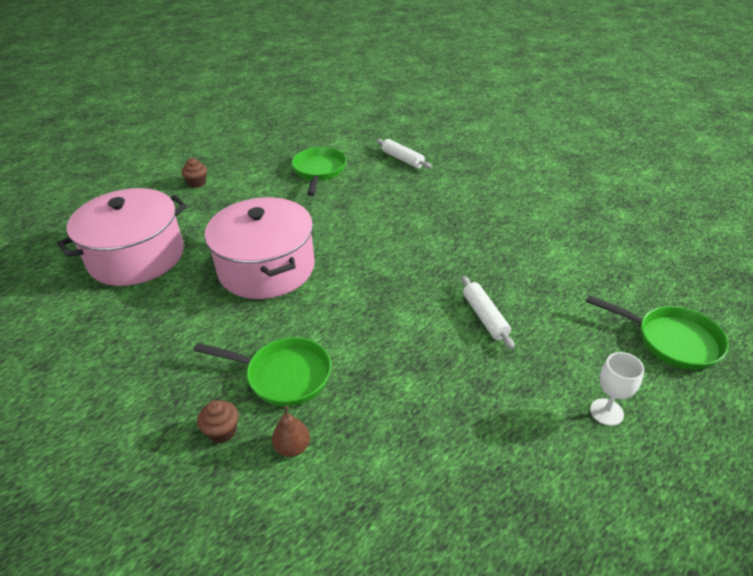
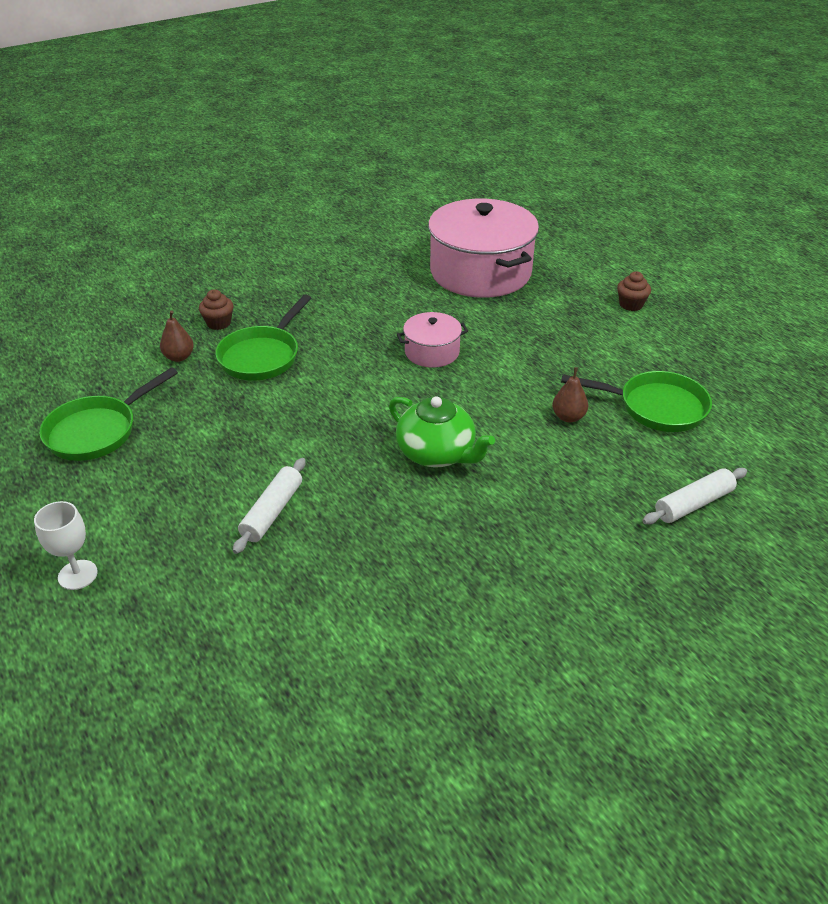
camera: 100 degrees right, 0 degrees up
pink pot [205,197,315,299] -> pink pot [397,312,468,368], size x0.48
white rolling pin [461,276,514,349] -> white rolling pin turned 60 degrees counterclockwise [233,458,306,554]
green pan [586,295,729,370] -> green pan moved to [39,367,178,461]
none -> green teapot [389,396,495,468]
none -> brown pear [552,367,588,423]

